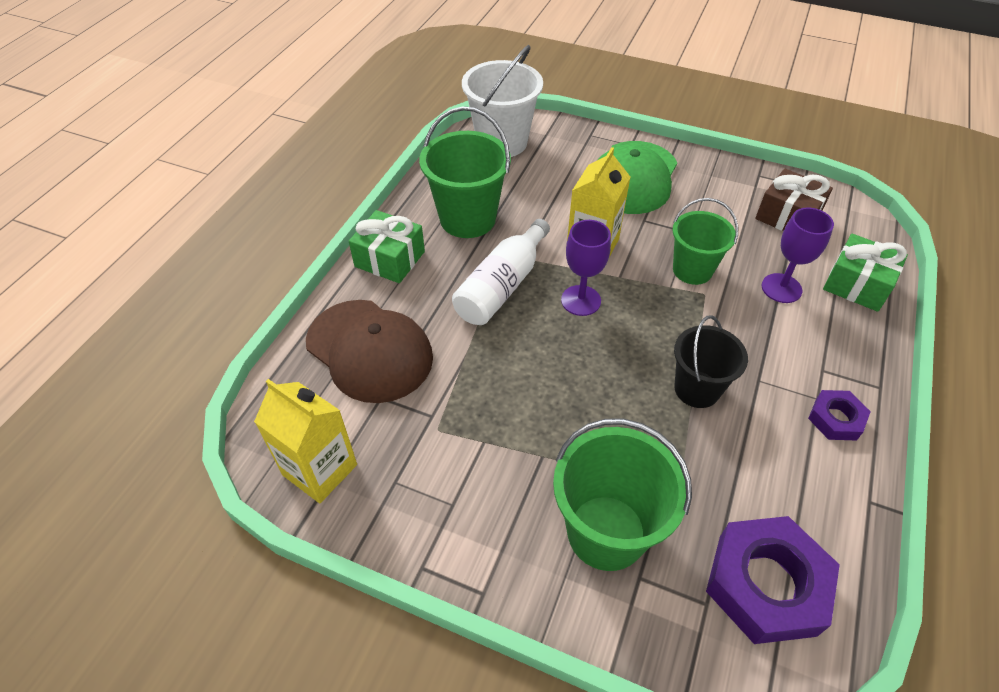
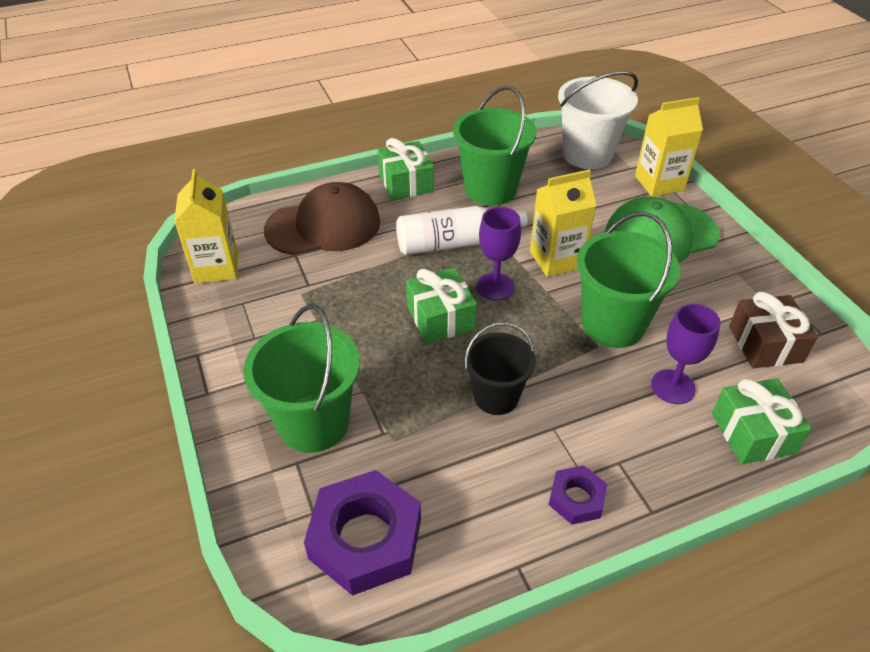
camera: 45 degrees right, 5 degrees down
brown cap [306,300,433,403] -> brown cap turned 105 degrees counterclockwise [264,182,380,255]
green bucket [672,198,738,285] -> green bucket [577,212,680,348], size x1.52
none -> green gift [406,267,477,344]
none -> yellow carton [635,97,703,197]

